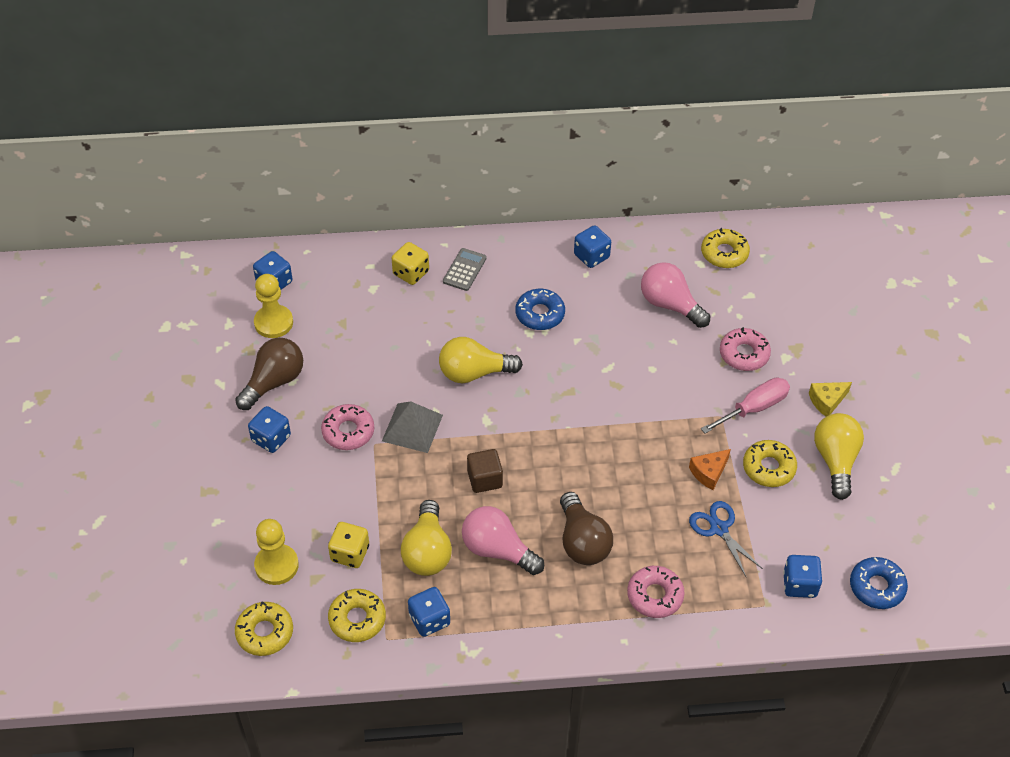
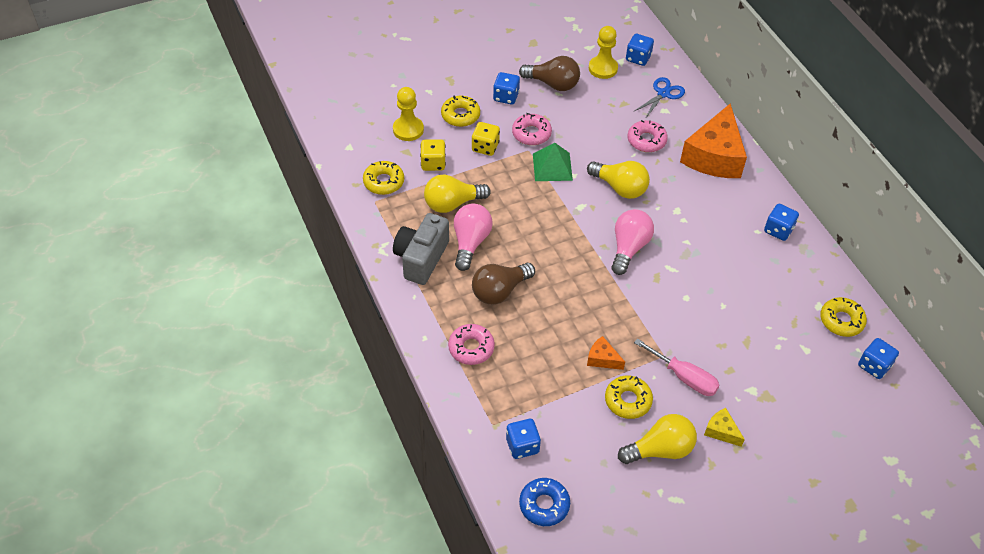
camera: 70 degrees right, 0 degrees up
yellow donut [235,601,293,656] -> yellow donut moved to [441,95,480,127]
grey pyramid [382,401,443,453] -> green pyramid [533,143,573,181]
yellow dice [392,242,429,285] -> yellow dice moved to [472,122,500,156]
blue dice [408,587,450,637] -> blue dice moved to [858,338,899,379]
yellow light bulb [439,337,523,383] -> yellow light bulb turned 150 degrees clockwise [587,161,650,199]
grey calculator [443,248,487,291] -> orange cheese [680,103,747,178]
brown cube [467,449,503,493] -> none
blue donut [516,289,565,330] -> none
pink light bulb [641,262,710,328] -> pink light bulb moved to [611,209,654,275]
blue scissors [689,501,763,578] -> blue scissors moved to [635,77,685,119]
pink donut [720,327,771,371] -> pink donut moved to [628,120,668,152]
none -> grey camera [393,213,449,285]

